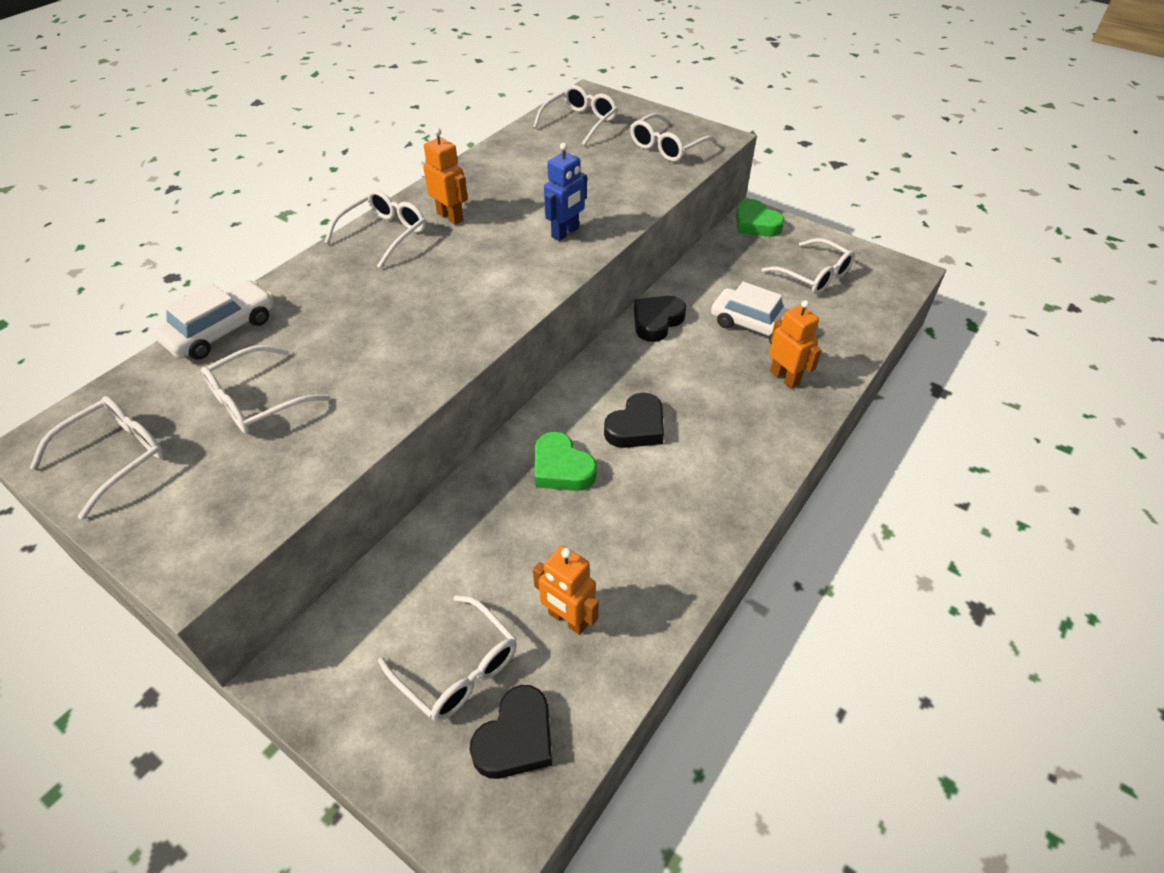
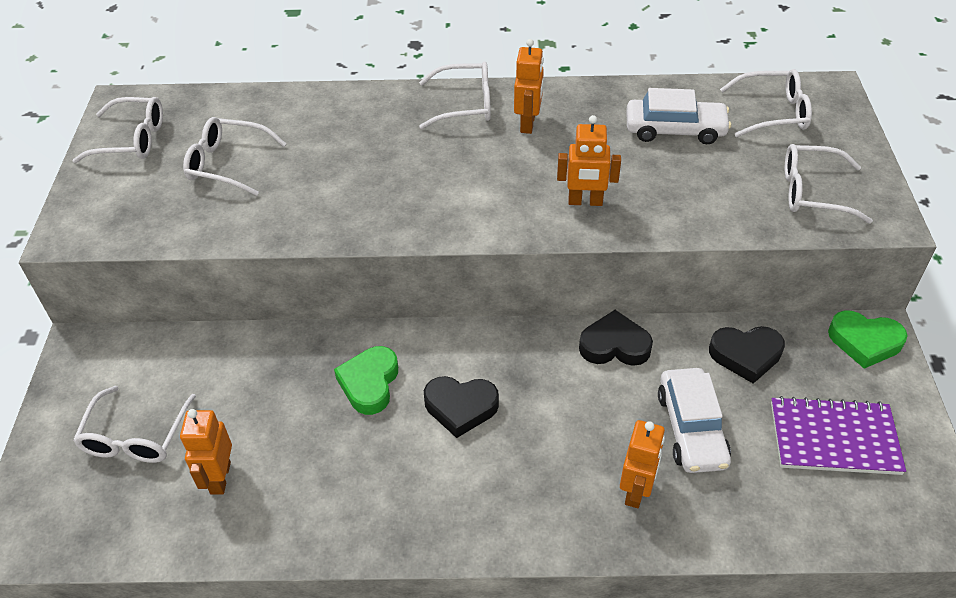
camera: 55 degrees right, 0 degrees up
white car [154,280,274,359] -> white car moved to [626,88,731,144]
black heart [469,685,552,779] -> black heart moved to [709,326,785,384]
blue robot [544,143,587,241] -> orange robot [557,115,621,206]
green heart [736,199,785,237] -> green heart turned 90 degrees counterclockwise [828,310,908,369]
white glasses [762,238,855,294] -> purple notebook [771,396,906,475]

